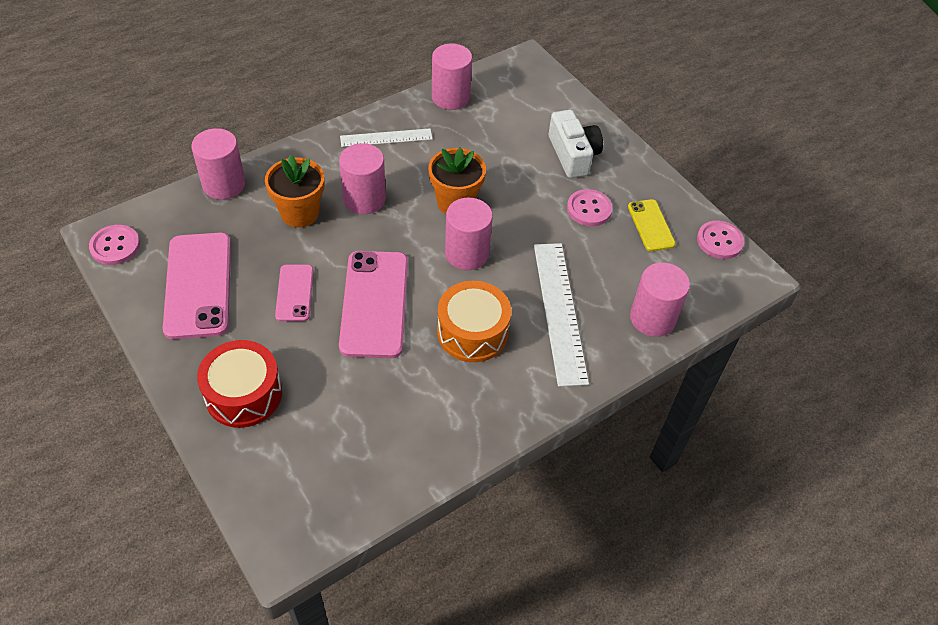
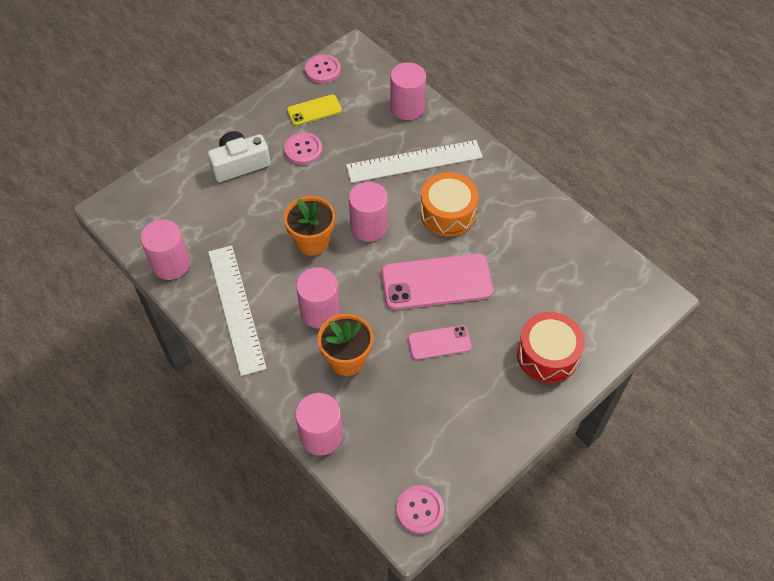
camera: 95 degrees left, 5 degrees up
pink phone [163,233,231,340] -> none
white ruler [340,129,433,147] -> white ruler [208,245,267,376], size x1.67

